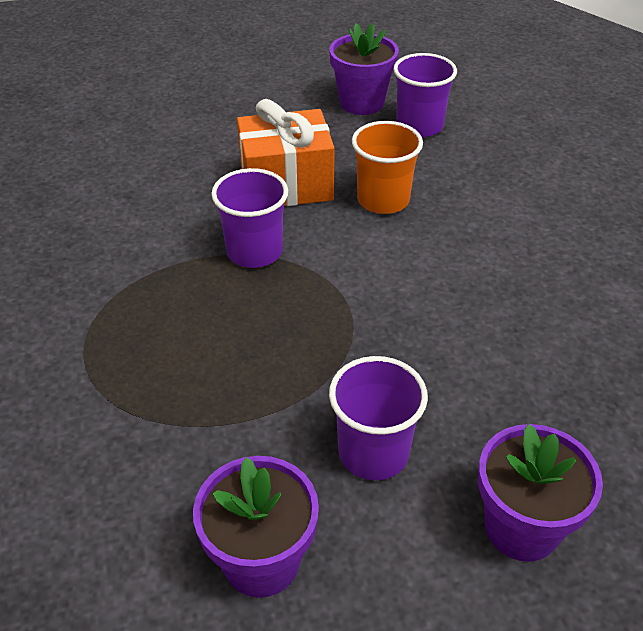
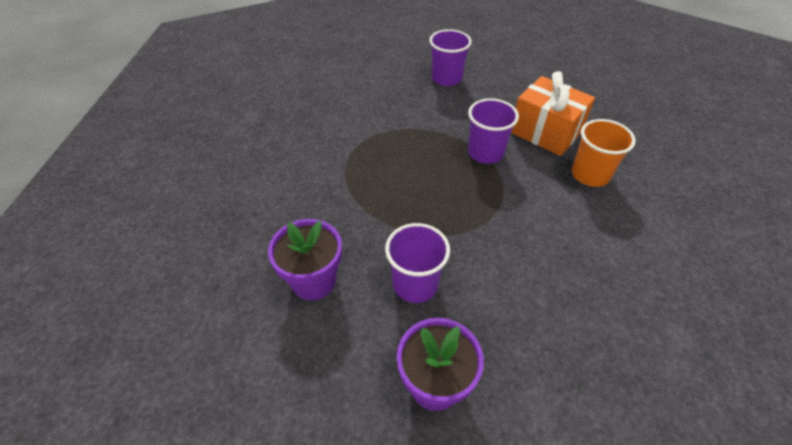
camera: 50 degrees right, 5 degrees up
purple flower pot [329,23,399,115] -> none
purple cup [394,53,457,137] -> purple cup moved to [429,29,472,86]

